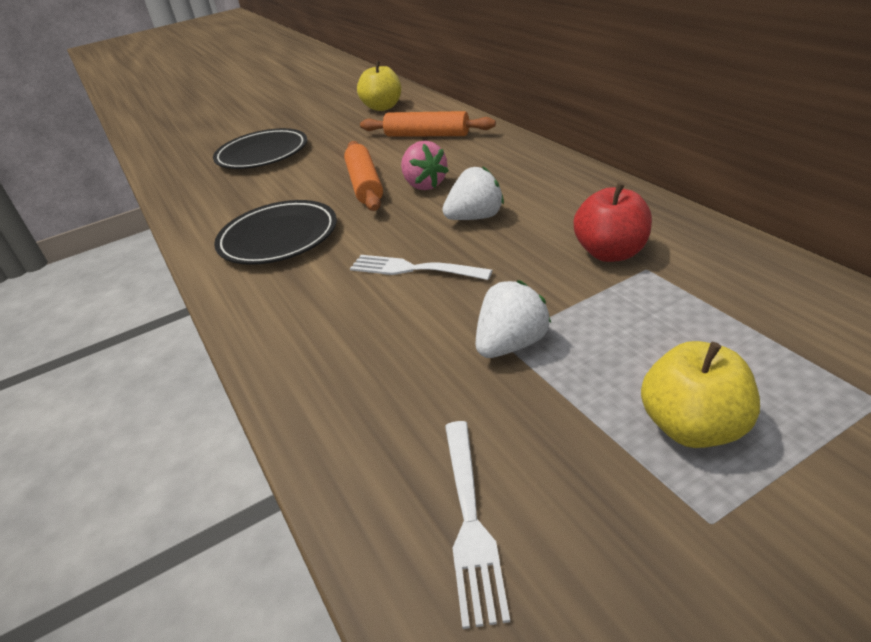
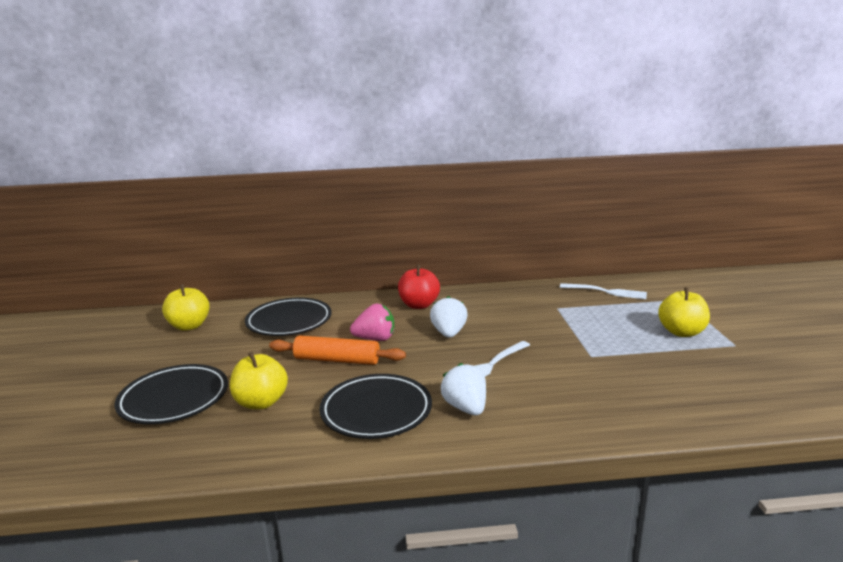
camera: 70 degrees left, 15 degrees down
orange rolling pin [360,111,496,137] -> black plate [245,297,332,336]
white fork [445,421,510,629] -> white fork moved to [560,283,647,299]
white strawberry [476,280,551,358] -> white strawberry moved to [441,363,486,415]
red apple [573,183,652,262] -> red apple moved to [398,265,440,309]
none -> yellow apple [230,352,288,409]

